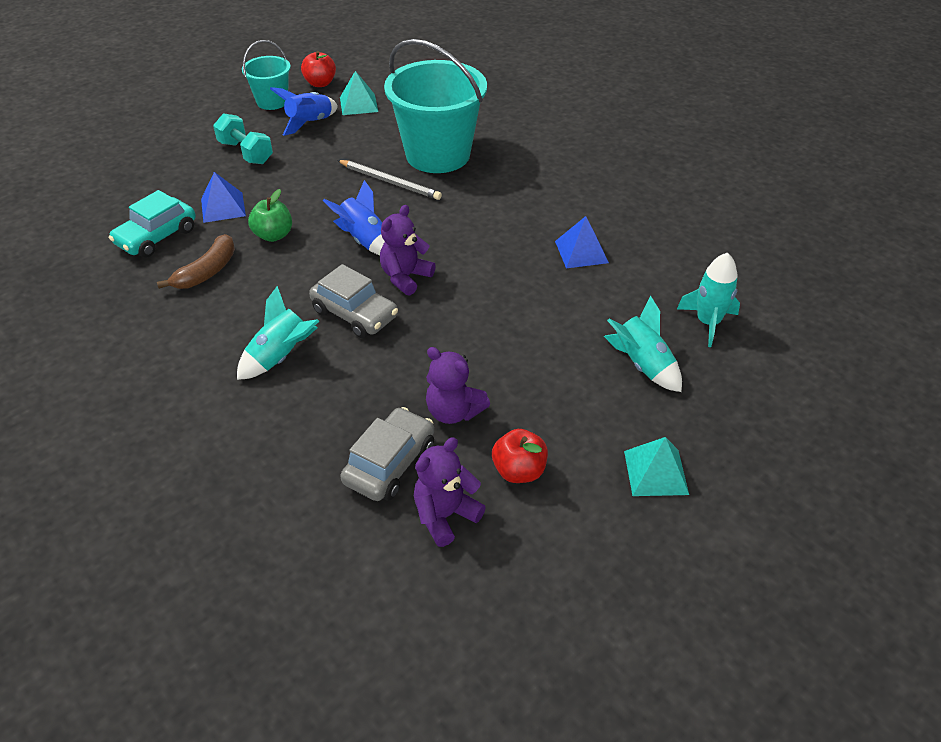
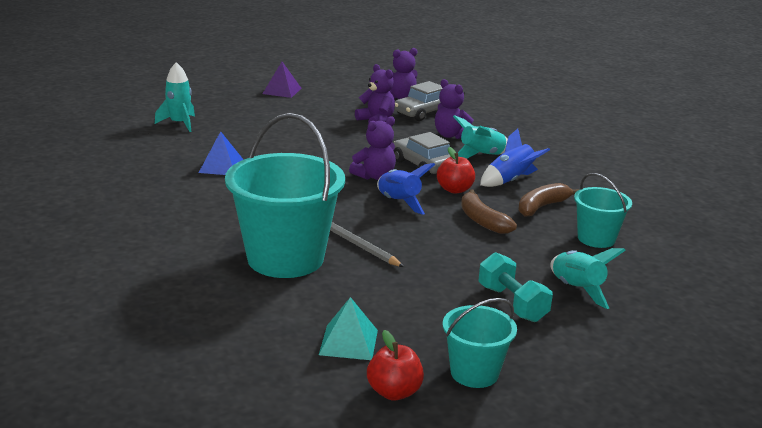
camera: 165 degrees left, 20 degrees down
turquoise car [109,190,196,258] -> turquoise bucket [574,173,632,248]
blue pyramid [201,172,246,223] -> none
green apple [248,189,292,242] -> brown banana [461,189,517,234]
blue rocket [270,87,338,136] -> blue rocket moved to [480,128,550,187]
red apple [492,429,548,483] -> red apple moved to [437,147,475,194]
turquoise rocket [604,296,682,392] -> turquoise rocket moved to [550,248,626,309]
turquoise pyramid [624,437,689,496] -> purple pyramid [262,62,302,98]
none -> purple teddy bear [435,79,474,139]

